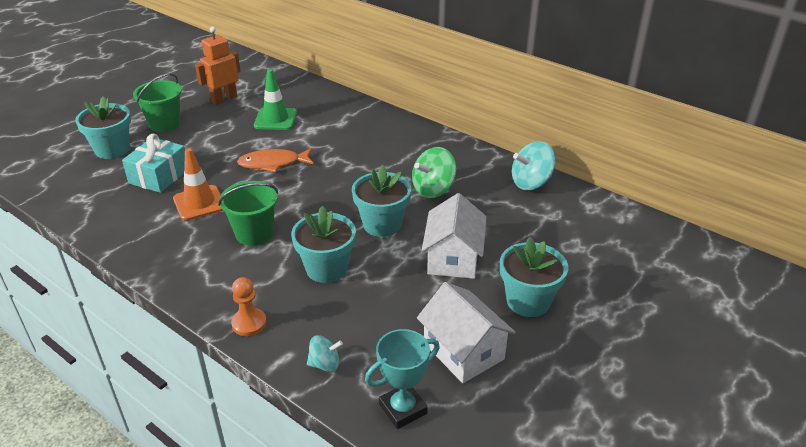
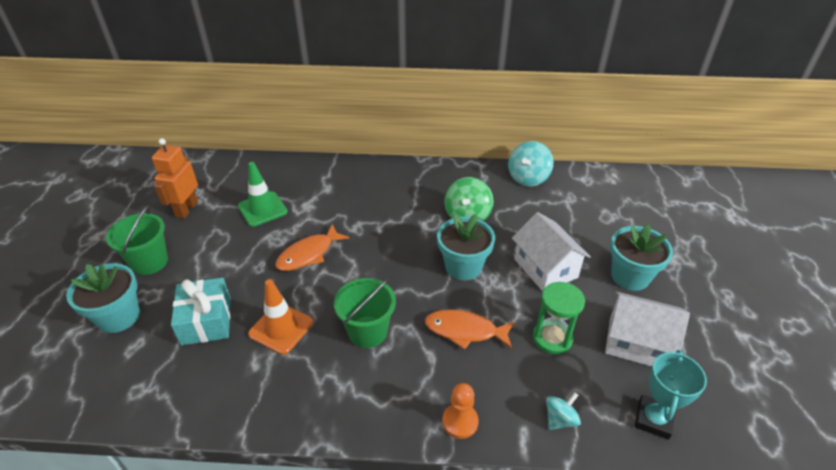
camera: 35 degrees left, 5 degrees up
turquoise flower pot [291,206,356,283] -> orange fish [425,309,515,350]
none -> green hourglass [533,282,585,354]

